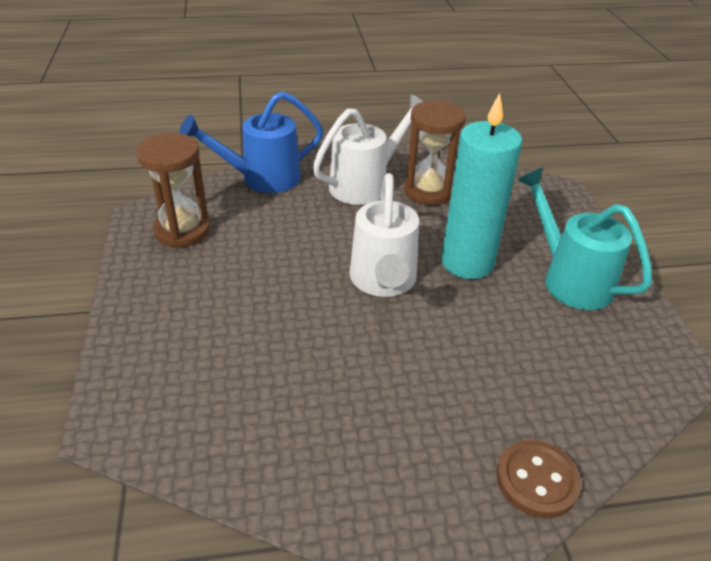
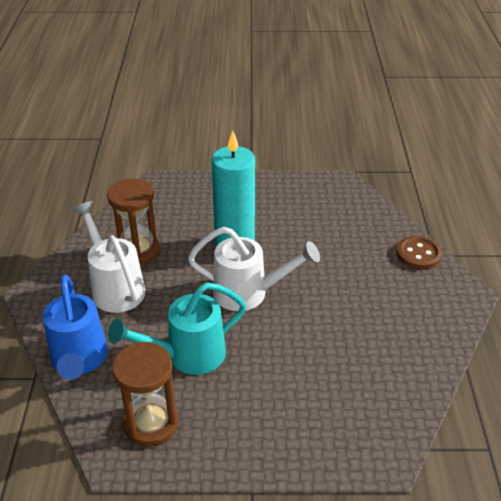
camera: 80 degrees left, 0 degrees up
turquoise watering can [517,167,652,310] -> turquoise watering can moved to [108,282,246,375]

